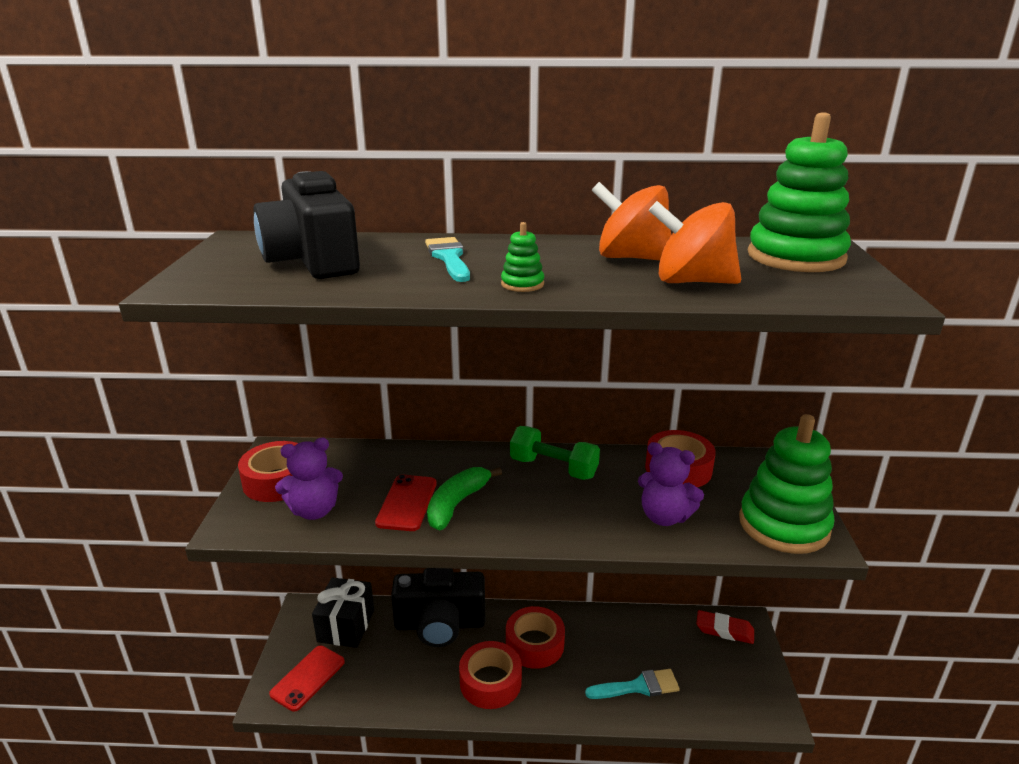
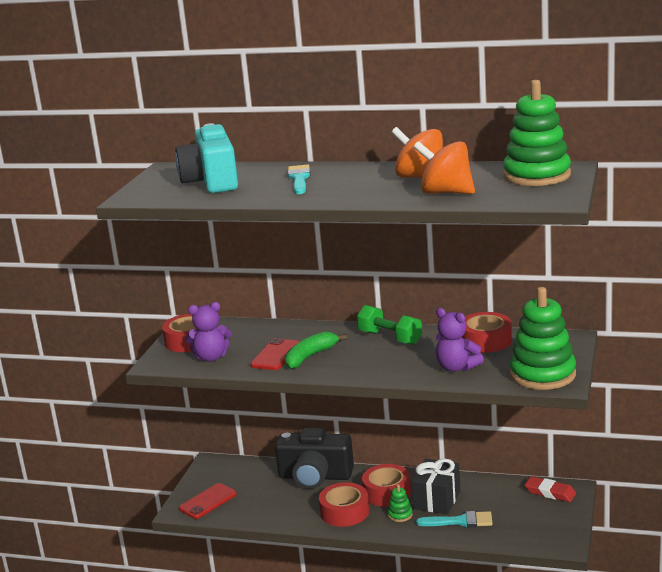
camera: 15 degrees right, 5 degrees down
black camera [253,171,360,279] -> turquoise camera [175,123,238,193]
black gift [312,577,374,648] -> black gift moved to [411,459,460,514]
green stacking toy [501,222,544,292] -> green stacking toy moved to [388,484,413,522]

